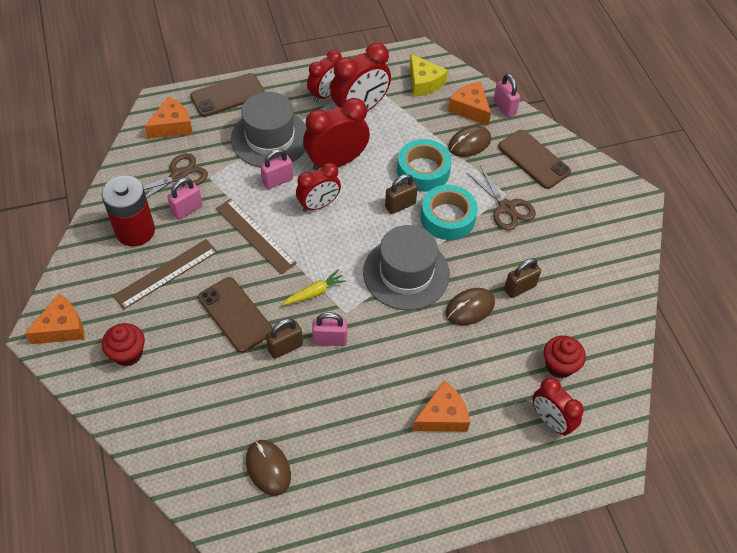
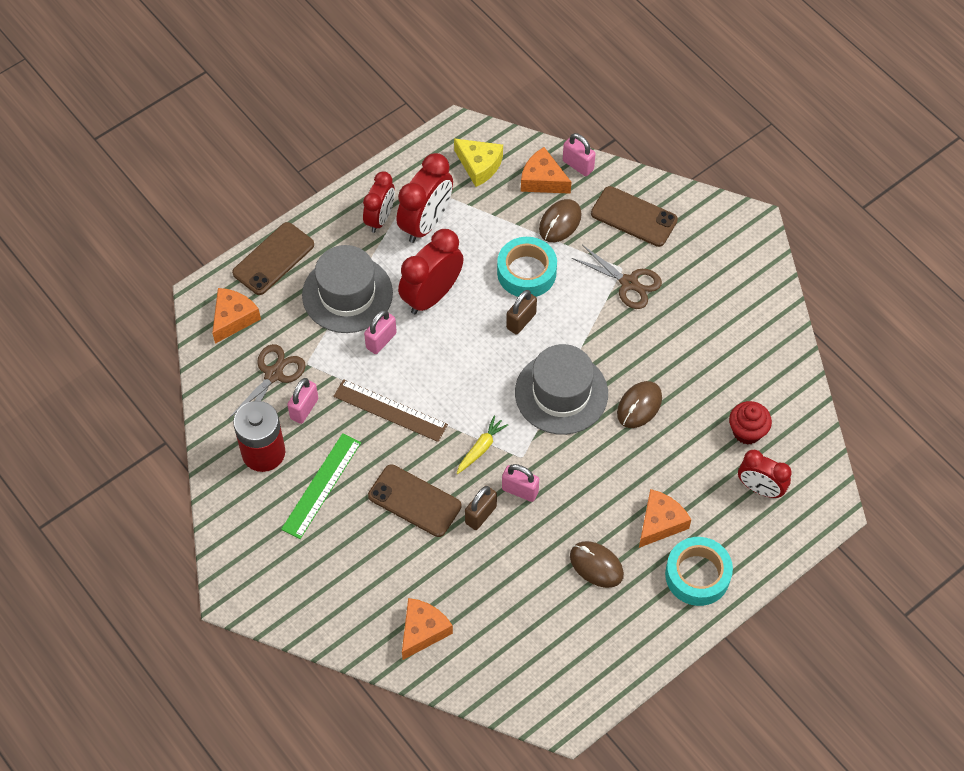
camera: 20 degrees left, 5 degrees up
orange cheese [24,294,85,344] -> orange cheese moved to [402,598,453,660]
red cupcake [102,323,145,366] -> none
brown ruler [113,239,217,310] -> green ruler [281,433,361,539]
brown mouse [246,440,291,496] -> brown mouse moved to [570,541,624,588]
red clock [296,163,341,212] -> none
pink padlock [312,312,347,346] -> pink padlock turned 45 degrees clockwise [502,464,539,502]
turquoise tape [421,185,478,240] -> turquoise tape moved to [665,537,733,606]
brown padlock [504,258,541,298] -> none

